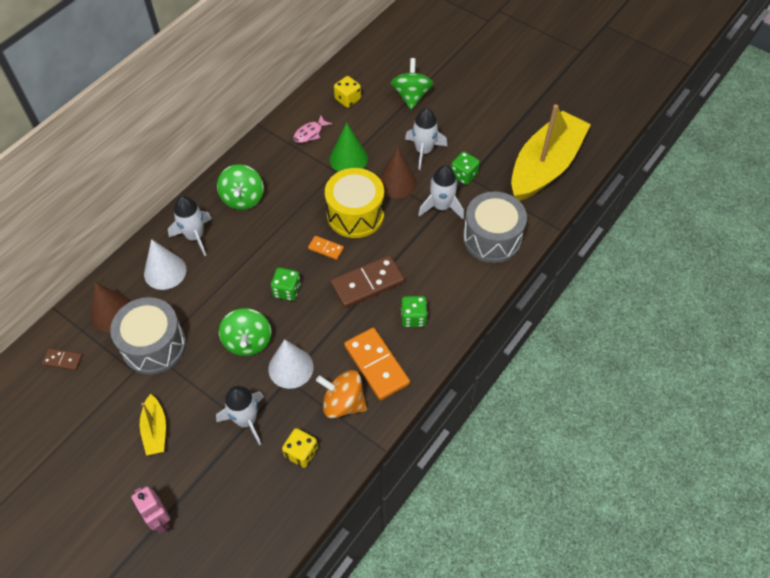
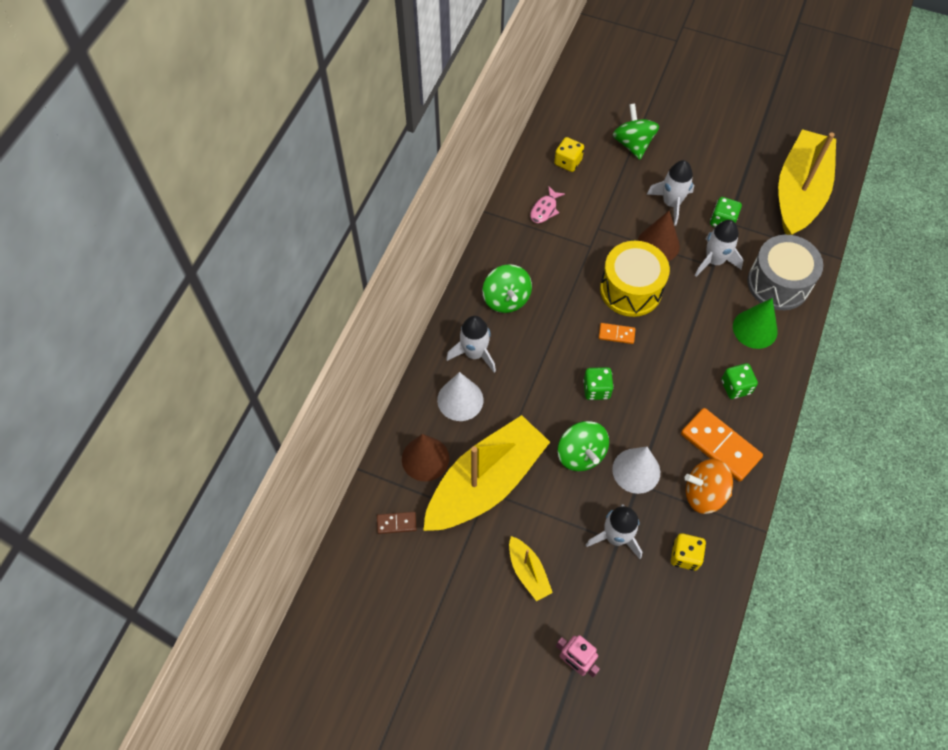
camera: 15 degrees left, 5 degrees up
grey drum [110,297,186,375] -> yellow boat [423,415,550,531]
green cone [330,123,368,172] -> green cone moved to [733,298,778,349]
brown domino [331,255,405,308] -> none

